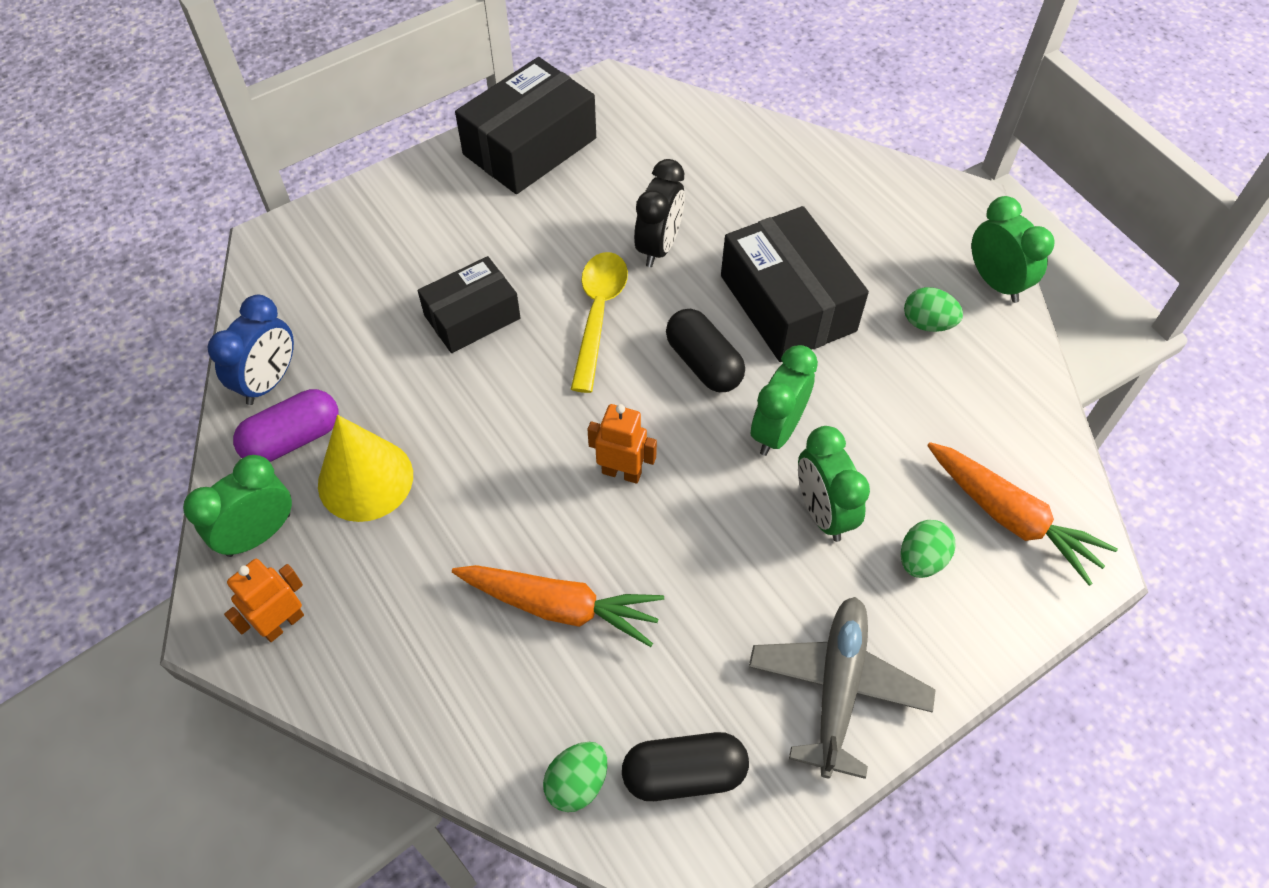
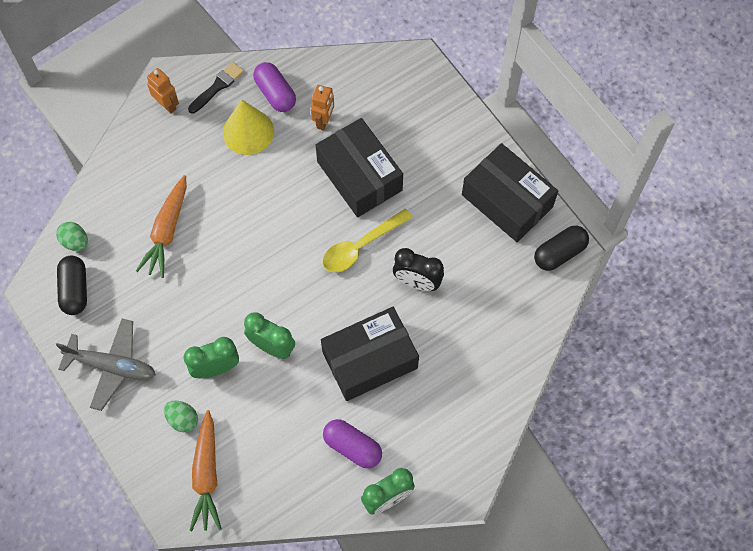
camera: 90 degrees right, 10 degrees up
green clock [183,455,292,557] -> black brush [188,62,244,113]
blue clock [208,295,294,405] -> none
black box [418,256,521,353] -> black box [316,118,403,217], size x1.55
yellow spoon [571,252,628,393] -> yellow spoon turned 135 degrees clockwise [323,208,413,272]
orange robot [587,404,657,484] -> orange robot moved to [311,85,334,131]
black capsule [666,309,745,392] -> black capsule moved to [534,226,589,271]
green egg [904,287,963,332] -> purple capsule [323,419,382,469]
orange carrot [927,442,1118,586] -> orange carrot turned 45 degrees counterclockwise [189,410,221,531]

